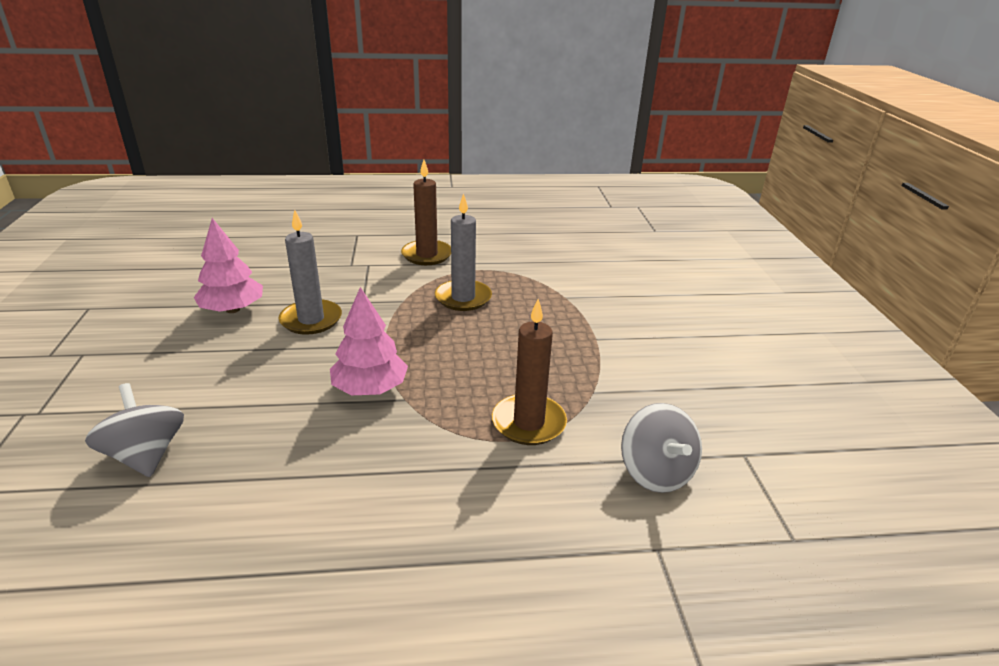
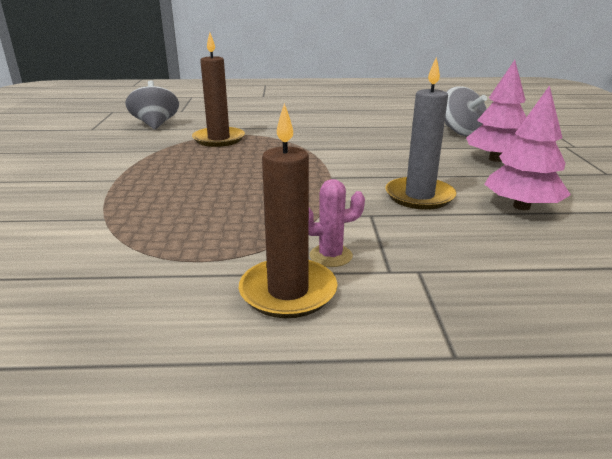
camera: 175 degrees left, 5 degrees down
pink tree [330,287,408,395] -> pink tree moved to [466,60,526,162]
grey candle [435,193,492,311] -> none
none -> pink cactus [309,179,365,267]

